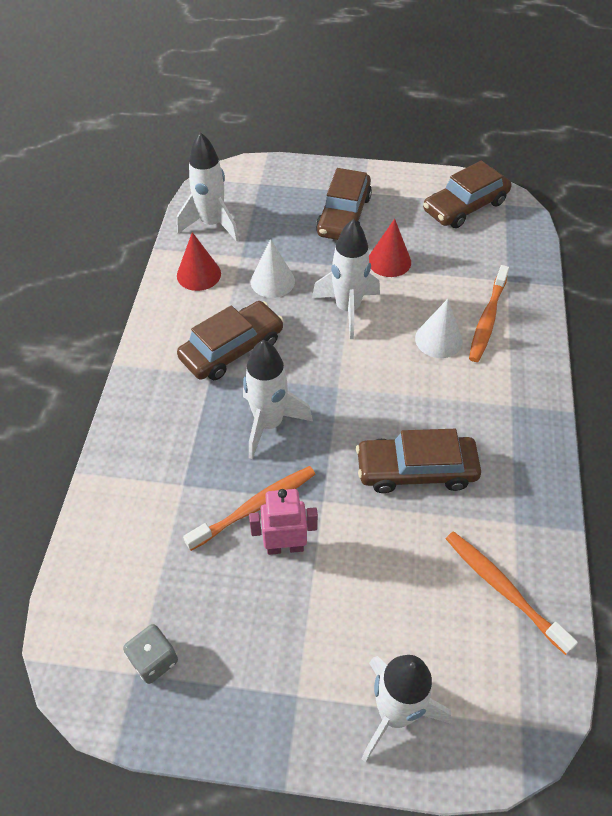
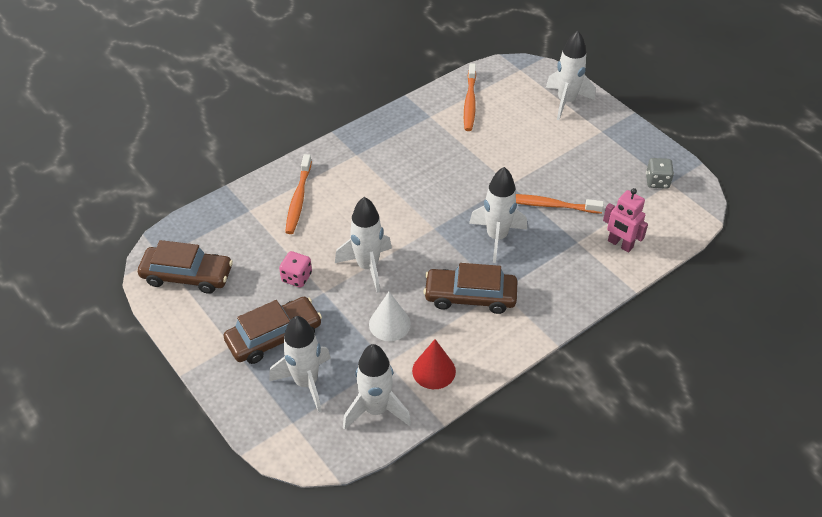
camera: 135 degrees left, 5 degrees down
pink robot [249,489,318,555] -> pink robot moved to [603,188,648,253]
brown car [356,429,481,493] -> none
red cone [369,219,411,277] -> pink dice [279,251,312,288]
white cone [415,299,463,358] -> none
orange toothbrush [469,265,509,362] -> orange toothbrush turned 120 degrees clockwise [285,154,312,234]
none -> white rocket [269,316,331,413]

